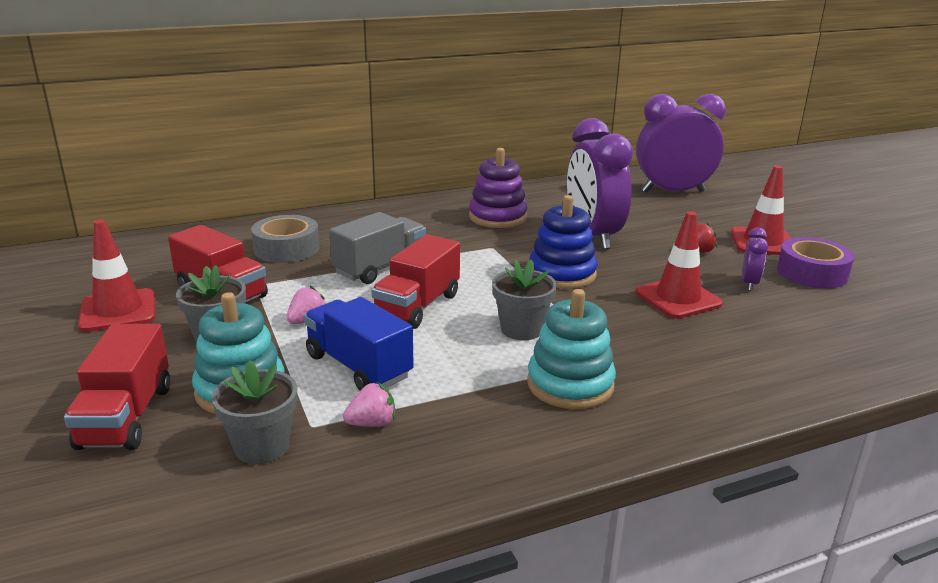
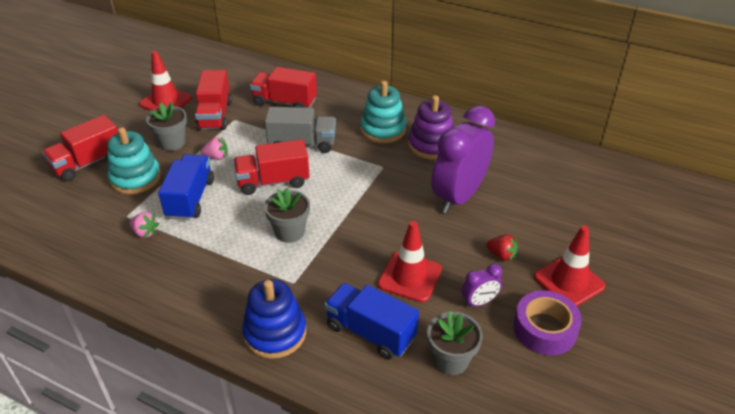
camera: 50 degrees right, 15 degrees up
grey flower pot [212,360,297,464] -> grey flower pot moved to [427,311,483,375]
grey tape [251,215,320,263] -> red truck [250,67,317,108]
turquoise stacking toy [527,289,616,409] -> turquoise stacking toy moved to [360,81,406,143]
blue stacking toy [529,195,598,289] -> blue stacking toy moved to [242,279,306,359]
purple clock [636,94,726,193] -> none
none -> blue truck [325,283,419,360]

